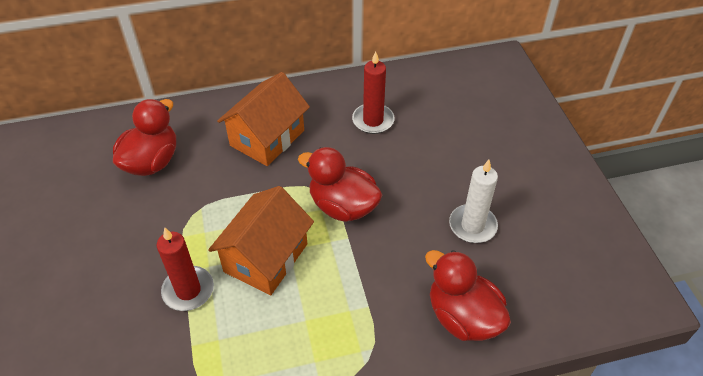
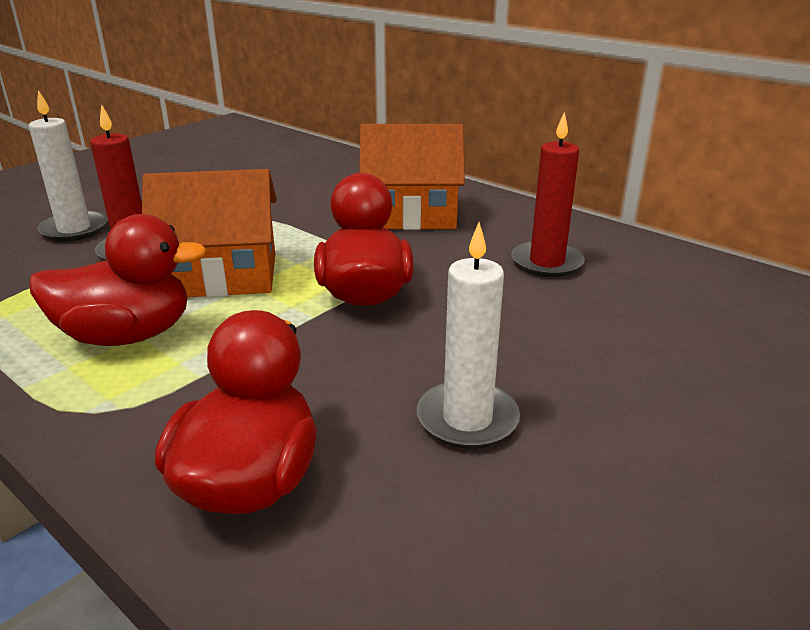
camera: 55 degrees right, 20 degrees down
red duck [113,99,176,176] -> red duck moved to [29,214,207,346]
none -> white candle [29,90,108,242]

